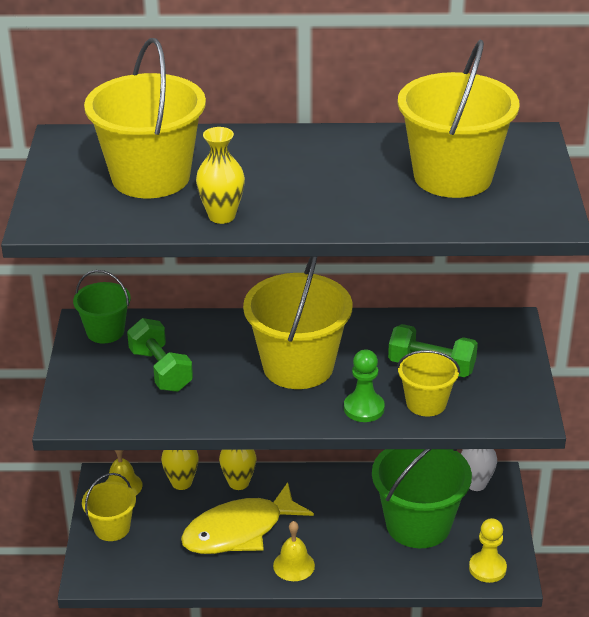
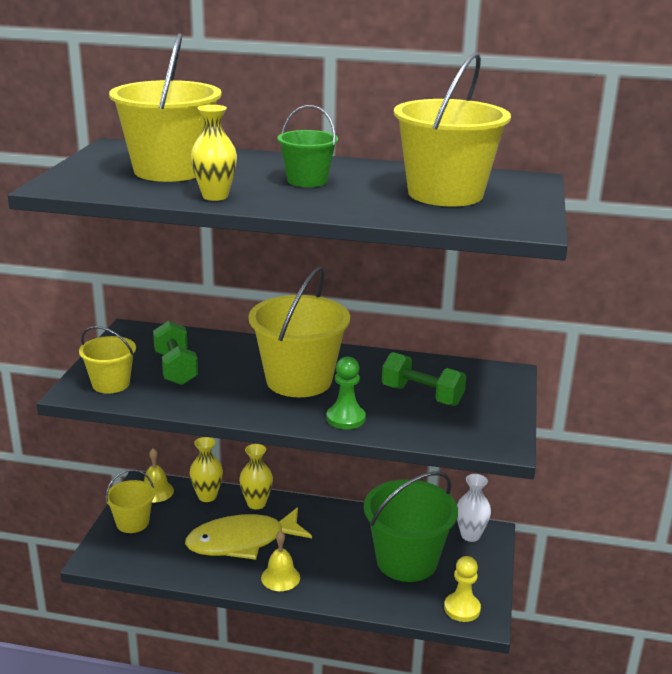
camera: 10 degrees right, 10 degrees down
green bucket [73,270,131,343] -> green bucket moved to [277,105,338,187]
yellow bucket [397,350,460,416] -> yellow bucket moved to [79,326,136,394]

